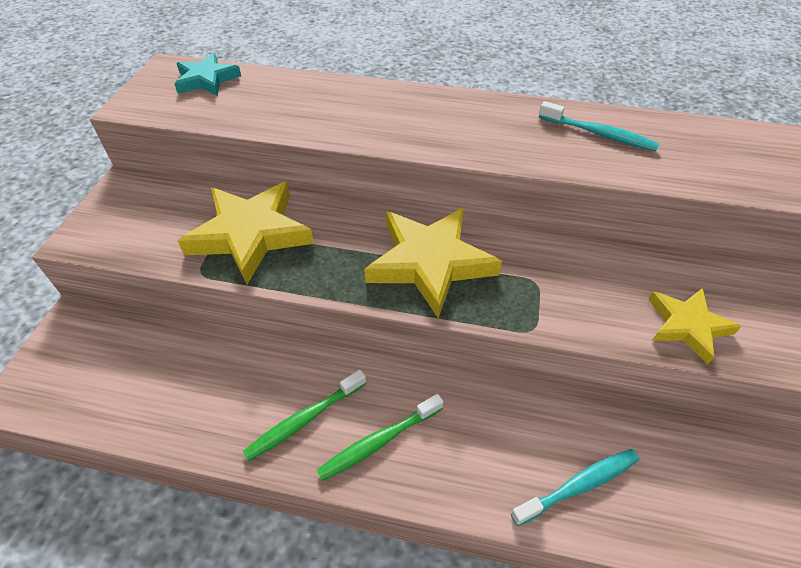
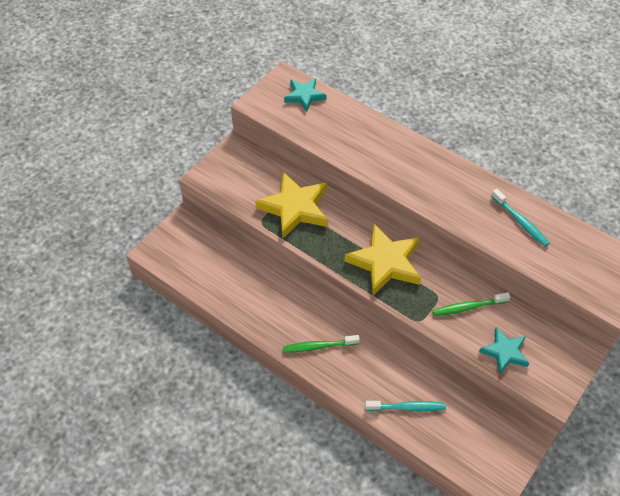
camera: 25 degrees right, 5 degrees up
green toothbrush [243,369,366,461] -> green toothbrush moved to [433,292,510,316]
yellow star [648,288,742,364] -> turquoise star [479,327,530,375]

